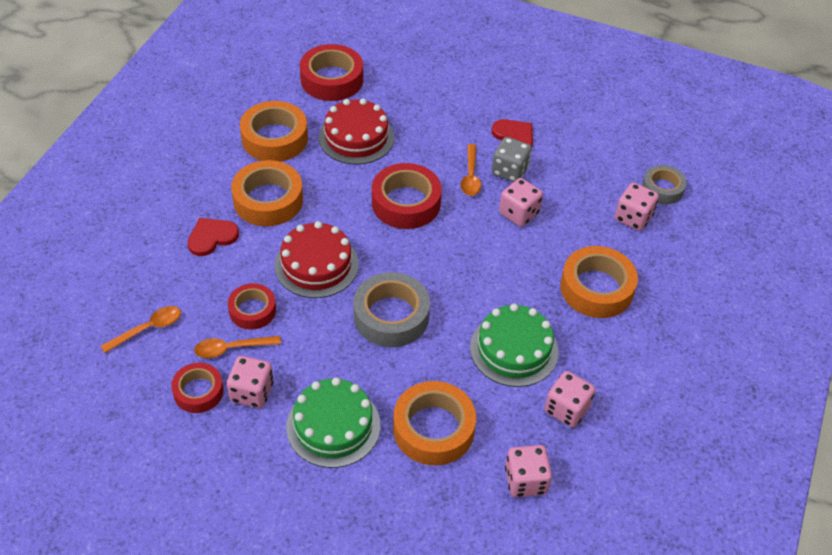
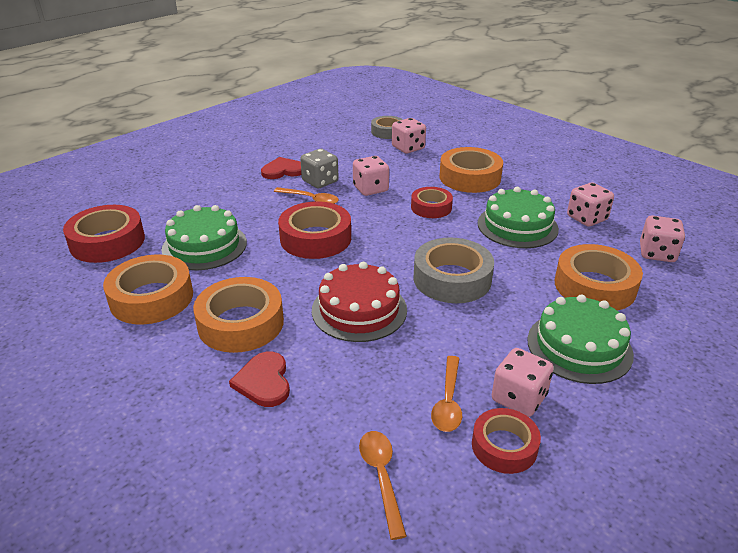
camera: 65 degrees left, 15 degrees down
red tape [228,283,276,330] -> red tape moved to [411,187,453,218]
red cake [319,98,394,165] -> green cake [161,205,247,270]

